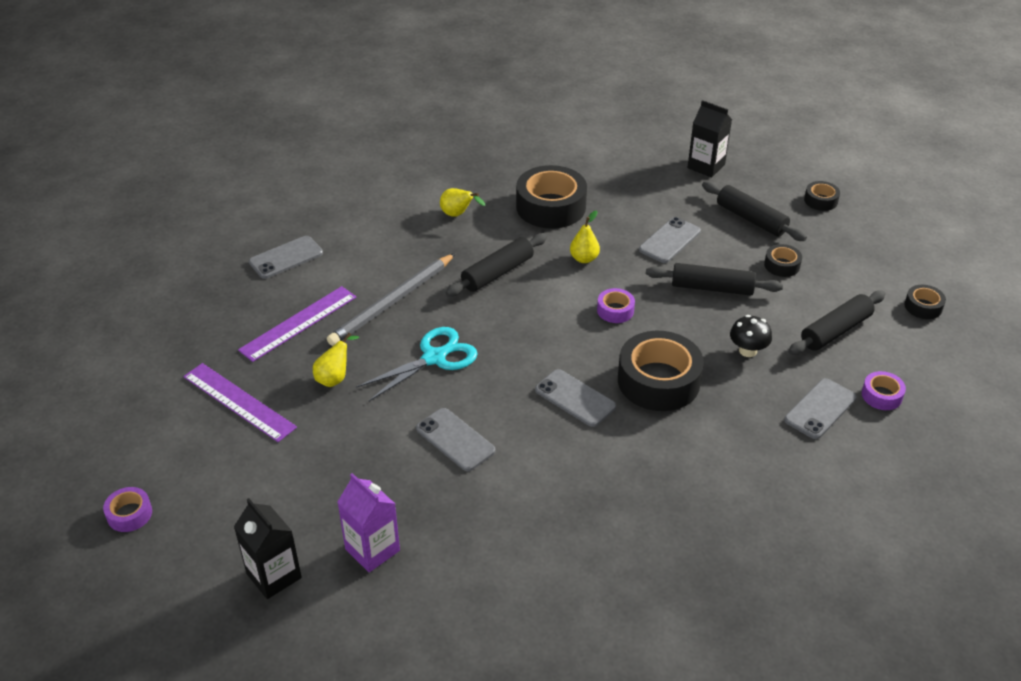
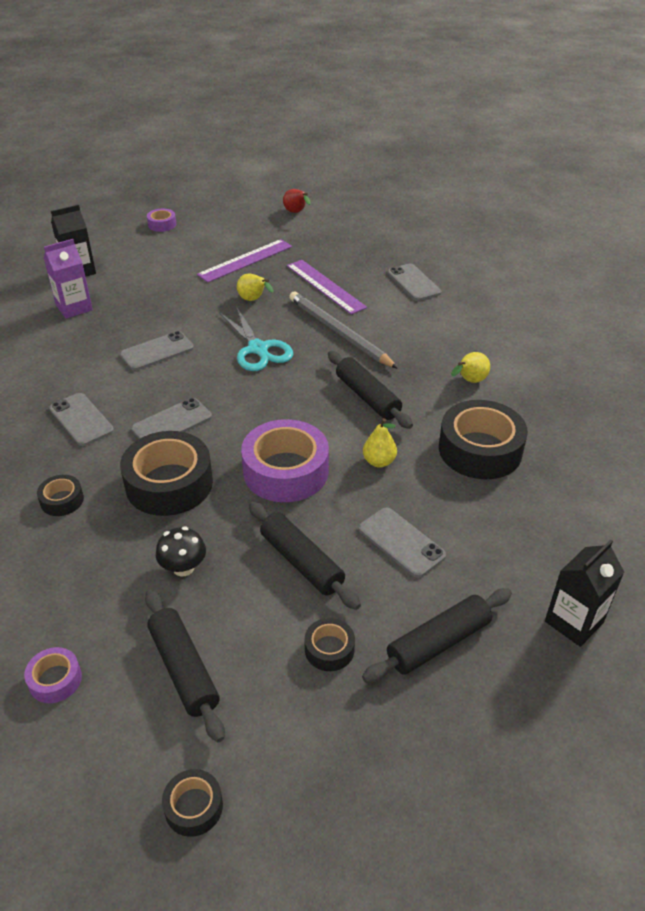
camera: 100 degrees right, 0 degrees up
purple tape [597,288,635,323] -> purple tape [241,419,329,502], size x2.10
black rolling pin [646,263,783,296] -> black rolling pin turned 60 degrees counterclockwise [249,502,361,610]
grey phone [784,378,856,439] -> grey phone moved to [49,393,114,446]
black tape [804,181,840,211] -> black tape moved to [37,475,84,516]
none -> red pear [283,189,311,213]

